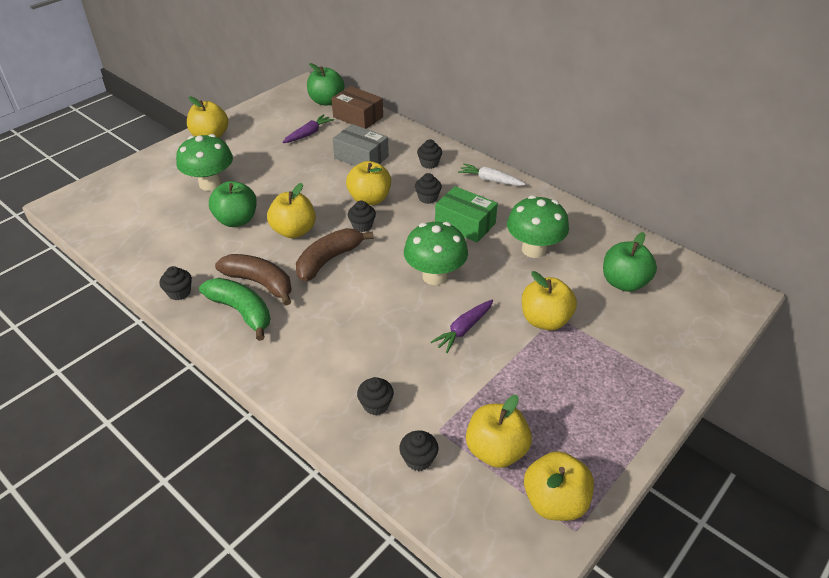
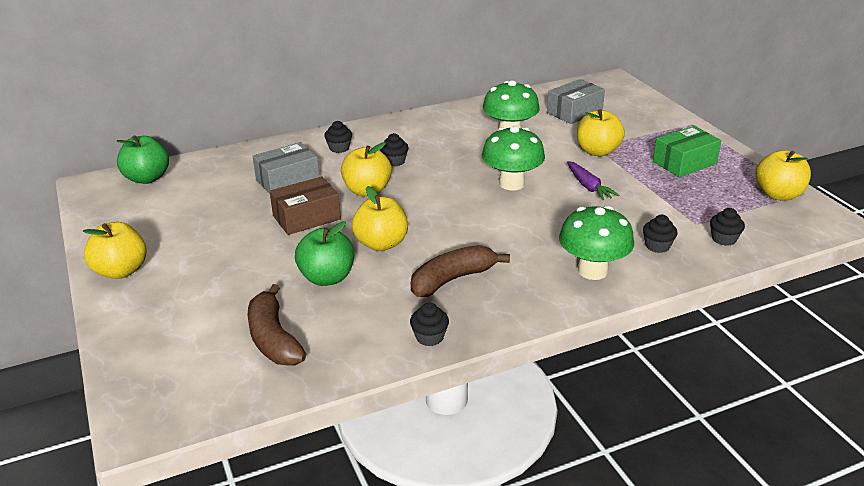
camera: 65 degrees left, 10 degrees down
green mushroom [176,134,233,191] -> green mushroom moved to [559,206,634,280]
green banana [199,278,270,341] -> none
purple carrot [282,114,334,143] -> none
brown banana [296,228,374,281] -> brown banana moved to [247,284,306,366]
brown box [331,86,383,129] -> brown box moved to [270,177,341,235]
black cupcake [348,200,376,232] -> none
green box [435,186,498,242] -> green box moved to [653,126,722,177]
white carrot [458,163,526,186] -> none
yellow apple [466,395,532,468] -> none
green apple [603,232,657,292] -> grey box [547,79,605,124]

